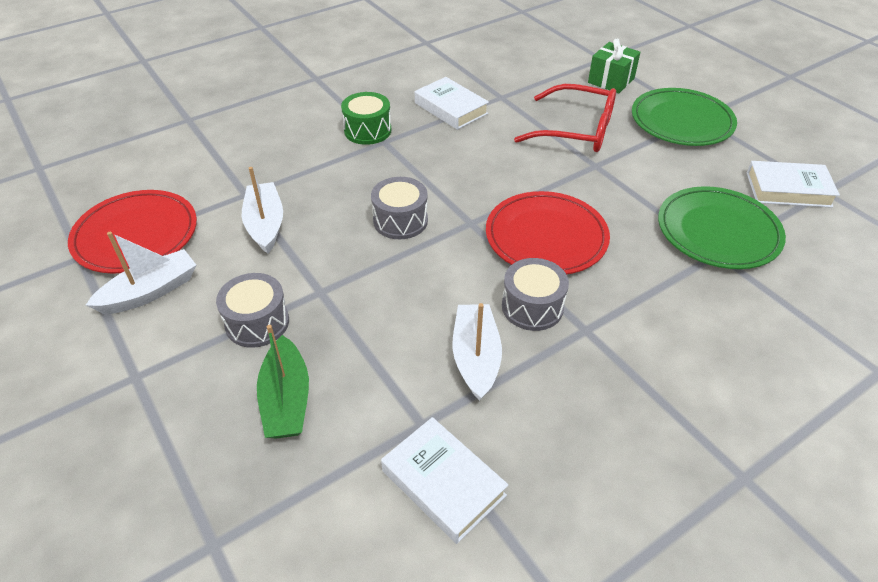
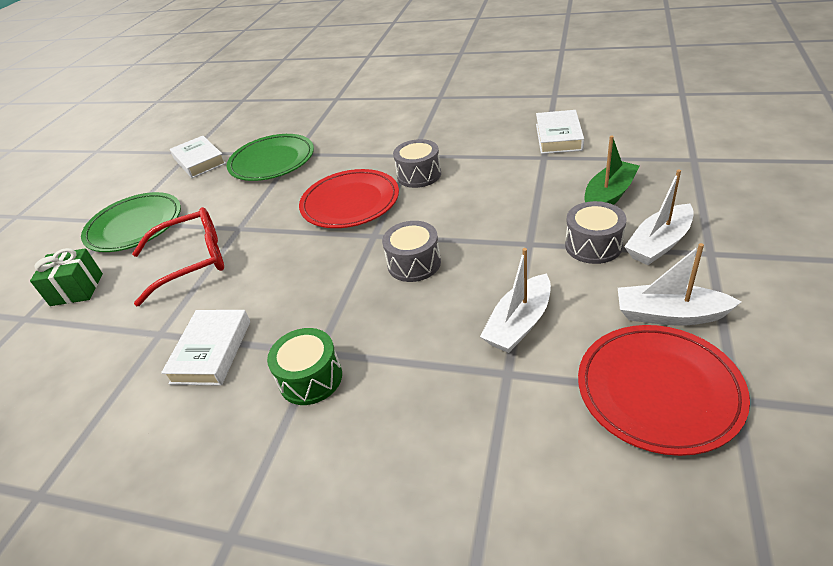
camera: 125 degrees left, 5 degrees down
white boat [453,303,502,401] -> white boat moved to [624,169,694,265]
red glasses [514,84,616,152] -> red glasses turned 90 degrees clockwise [132,207,224,306]

